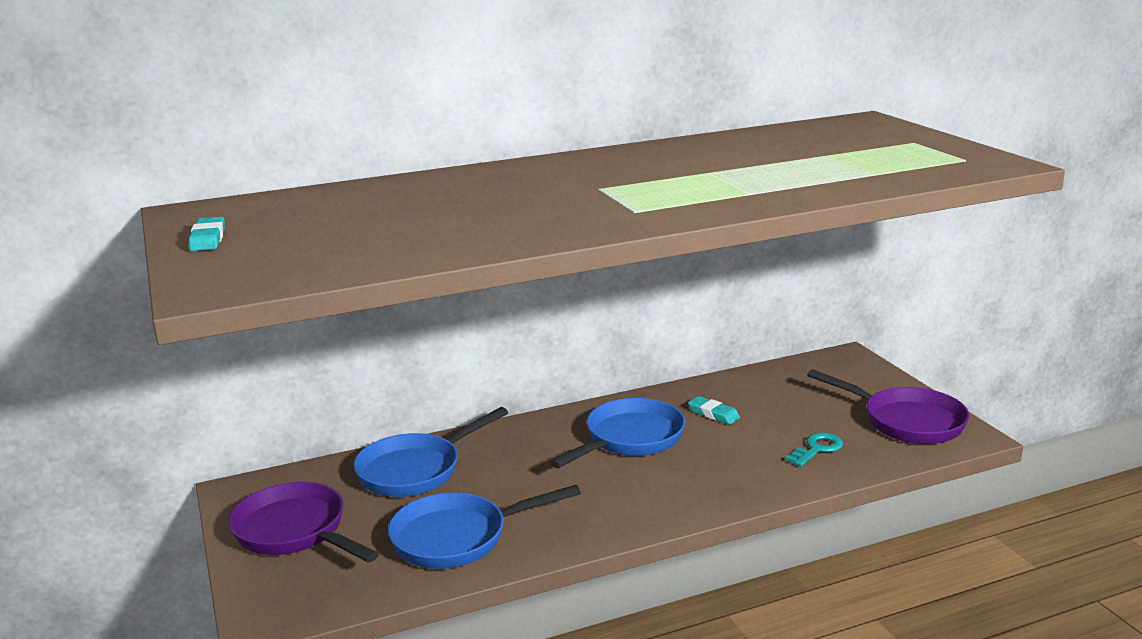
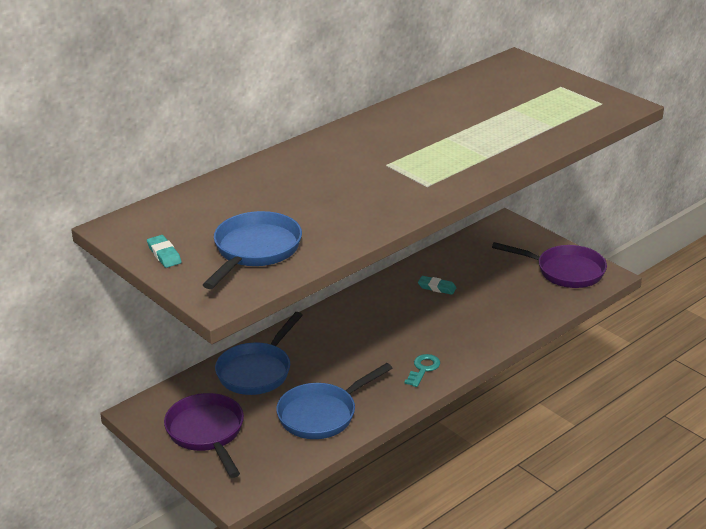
camera: 20 degrees left, 10 degrees up
purple pan [229,482,379,562] -> purple pan turned 45 degrees clockwise [164,393,244,478]
blue pan [550,398,685,468] -> blue pan moved to [203,211,302,289]
turquoise key [785,432,843,466] -> turquoise key moved to [404,354,440,387]

